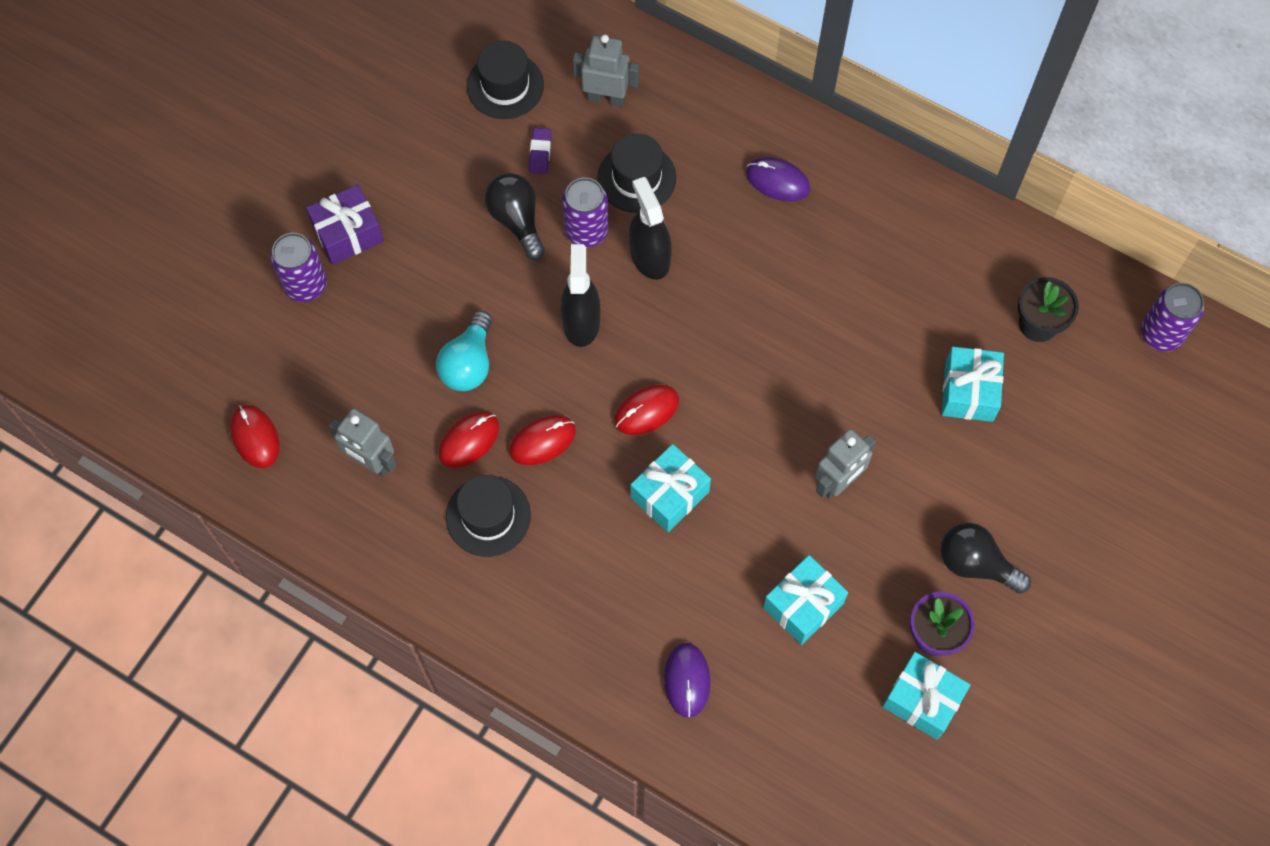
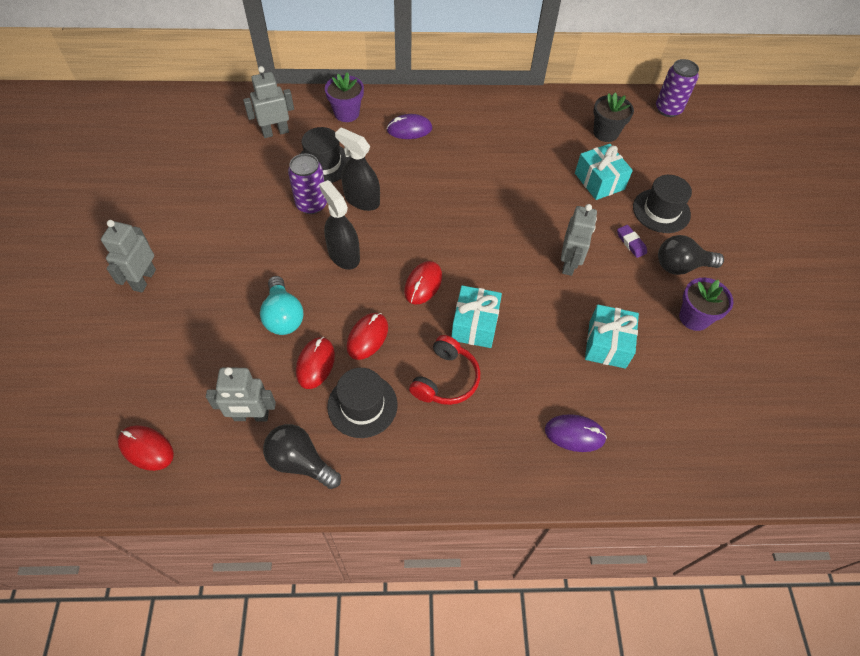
camera: 35 degrees left, 10 degrees down
purple can [270,233,327,302] -> none
purple gift [306,184,384,265] -> grey robot [101,220,156,293]
black hat [467,41,544,119] -> black hat moved to [633,175,692,233]
black light bulb [485,173,545,260] -> black light bulb moved to [263,424,341,489]
purple eraser [529,128,551,174] -> purple eraser moved to [617,225,647,258]
purple mouse [664,643,710,718] -> purple mouse turned 45 degrees counterclockwise [545,414,607,452]
turquoise gift [882,652,970,740] -> none
none -> purple flower pot [325,72,364,122]
none -> red headphones [409,335,480,405]

